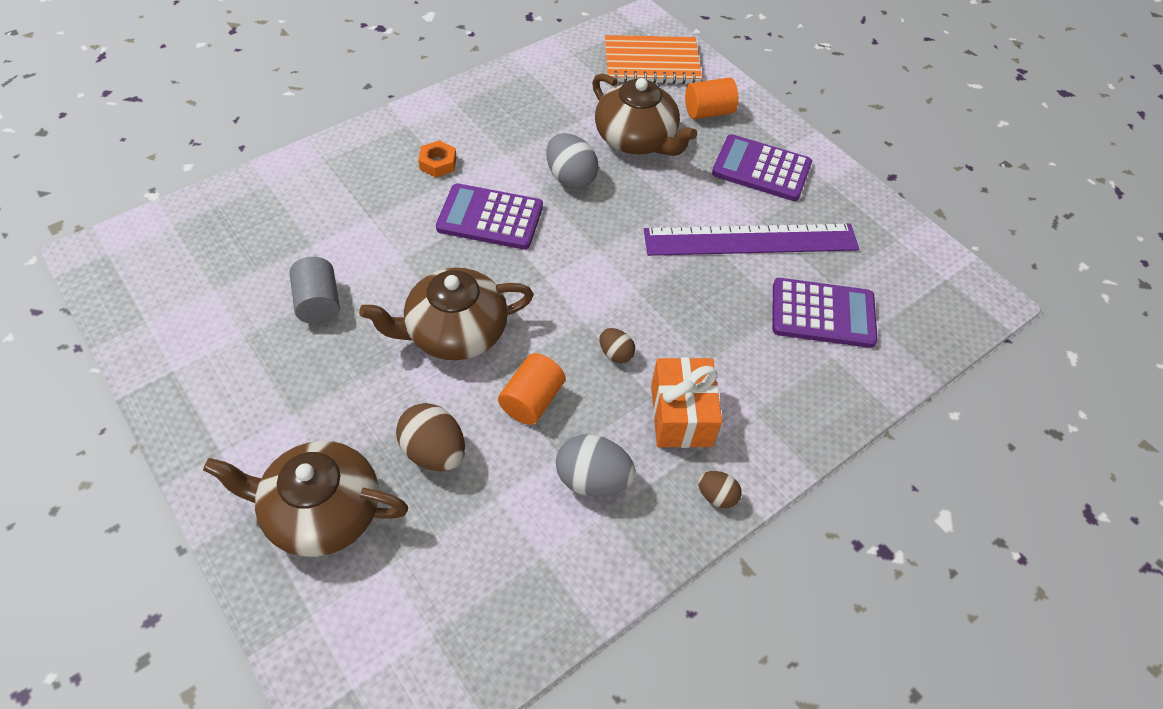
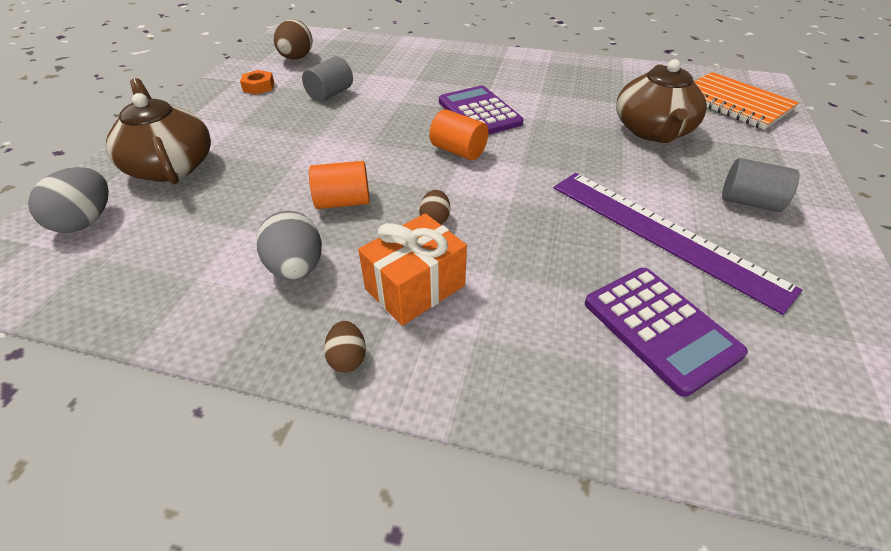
camera: 55 degrees right, 10 degrees down
brown teapot [359,268,533,360] -> none
brown egg [396,403,465,472] -> brown egg moved to [274,20,313,60]
orange nut [418,140,457,177] -> orange nut moved to [240,70,274,95]
grey egg [546,133,599,189] -> grey egg moved to [28,167,109,233]
orange cylinder [685,78,738,119] -> orange cylinder moved to [429,109,489,160]
purple calculator [712,134,812,201] -> grey cylinder [722,158,800,212]

